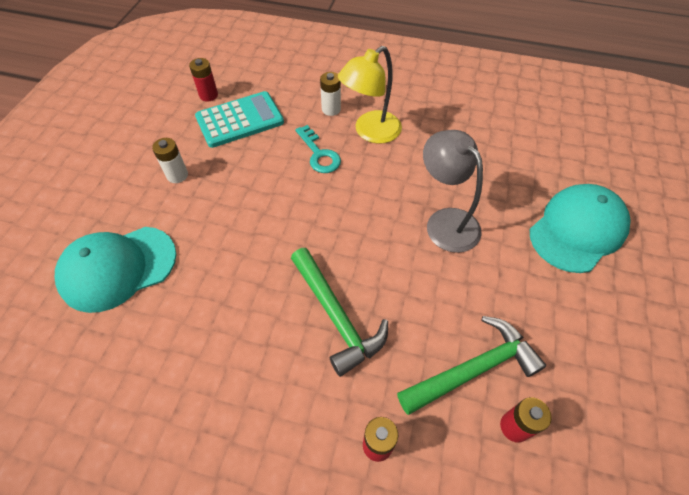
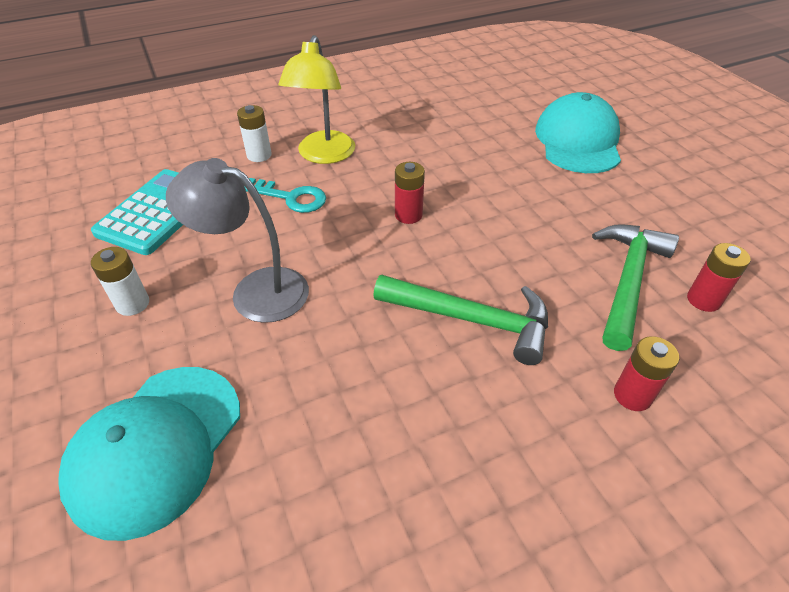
camera: 40 degrees left, 10 degrees down
red battery [189,58,218,102] -> red battery moved to [395,162,425,224]
grey lamp [423,130,483,253] -> grey lamp moved to [166,158,309,323]

